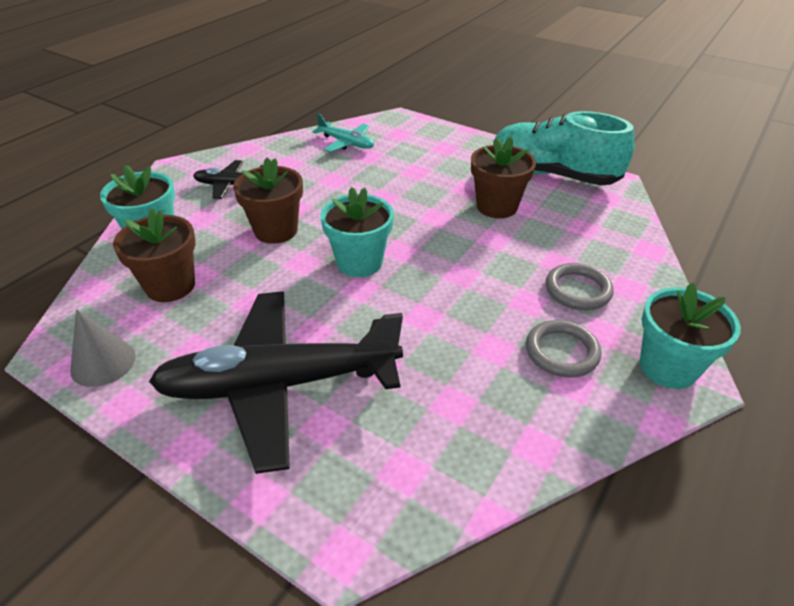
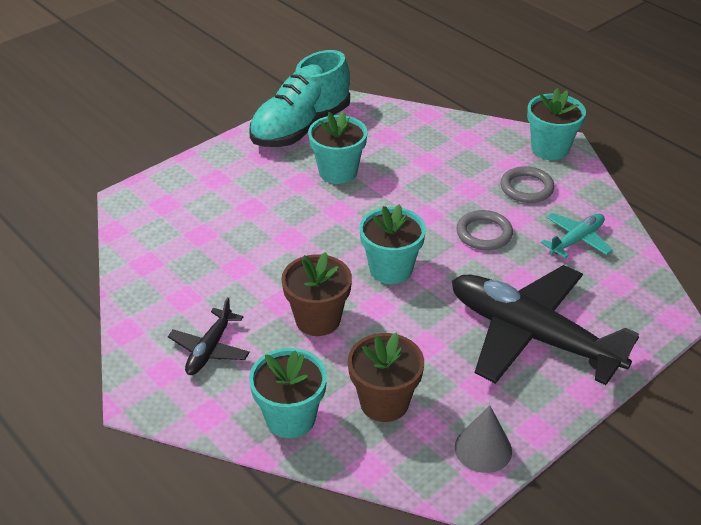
camera: 75 degrees left, 0 degrees up
black plane [149,291,403,474] -> black plane turned 120 degrees clockwise [452,265,639,385]
turquoise plane [312,113,374,152] -> turquoise plane moved to [541,213,613,258]
brown flower pot [471,137,536,218] -> turquoise flower pot [308,111,367,184]
grey ring [546,263,614,310] -> grey ring moved to [456,210,513,250]

